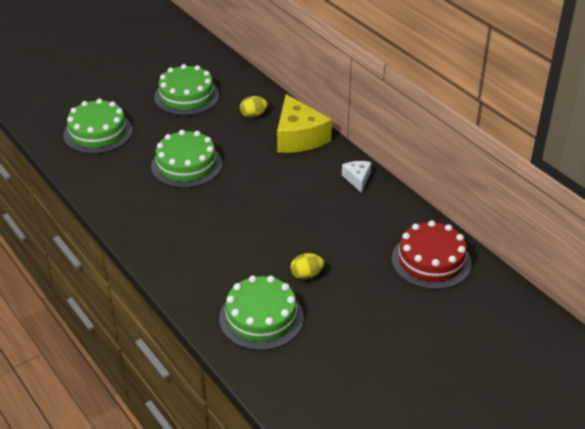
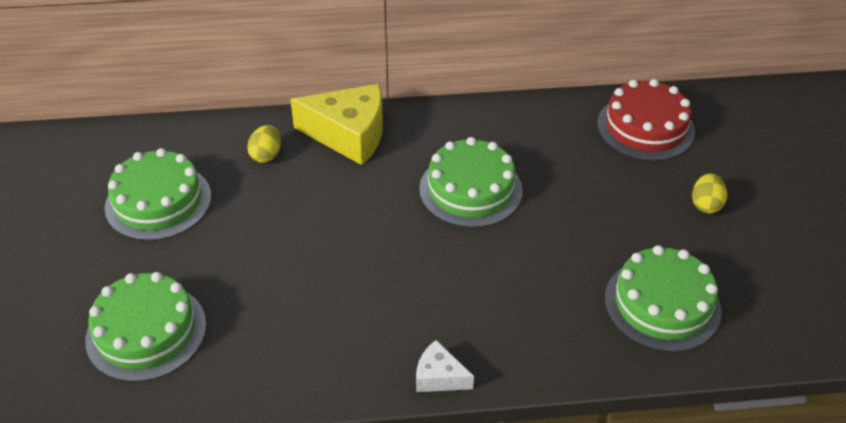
camera: 60 degrees left, 5 degrees up
green cake [151,130,222,188] -> green cake moved to [419,137,523,228]
yellow egg [290,253,324,280] -> yellow egg moved to [692,173,727,214]
white cheese [342,161,371,193] -> white cheese moved to [416,340,474,392]

